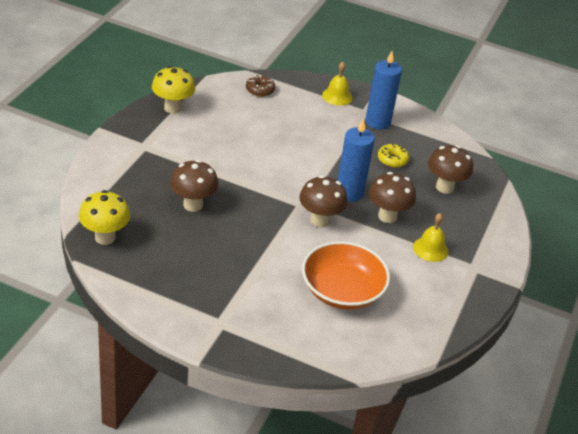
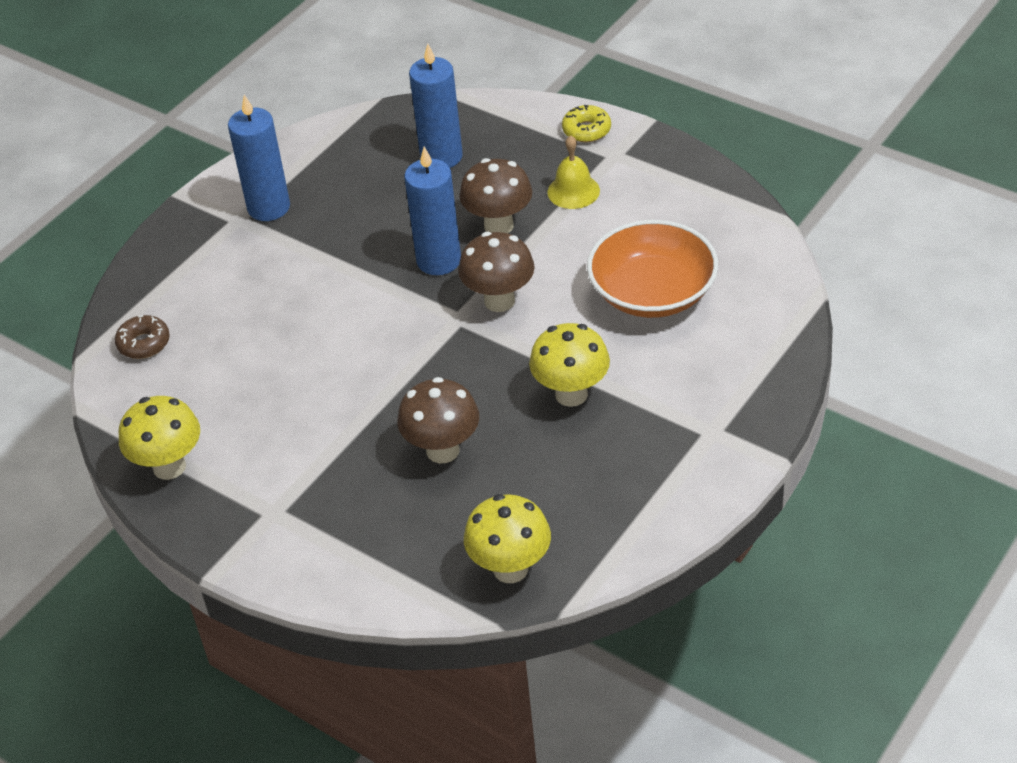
camera: 70 degrees left, 5 degrees up
yellow bell [322,62,352,106] -> none
yellow donut [378,143,409,168] -> yellow donut moved to [562,105,611,142]
brown mushroom [428,145,473,194] -> blue candle [409,43,463,168]
none -> yellow mushroom [529,323,610,407]

